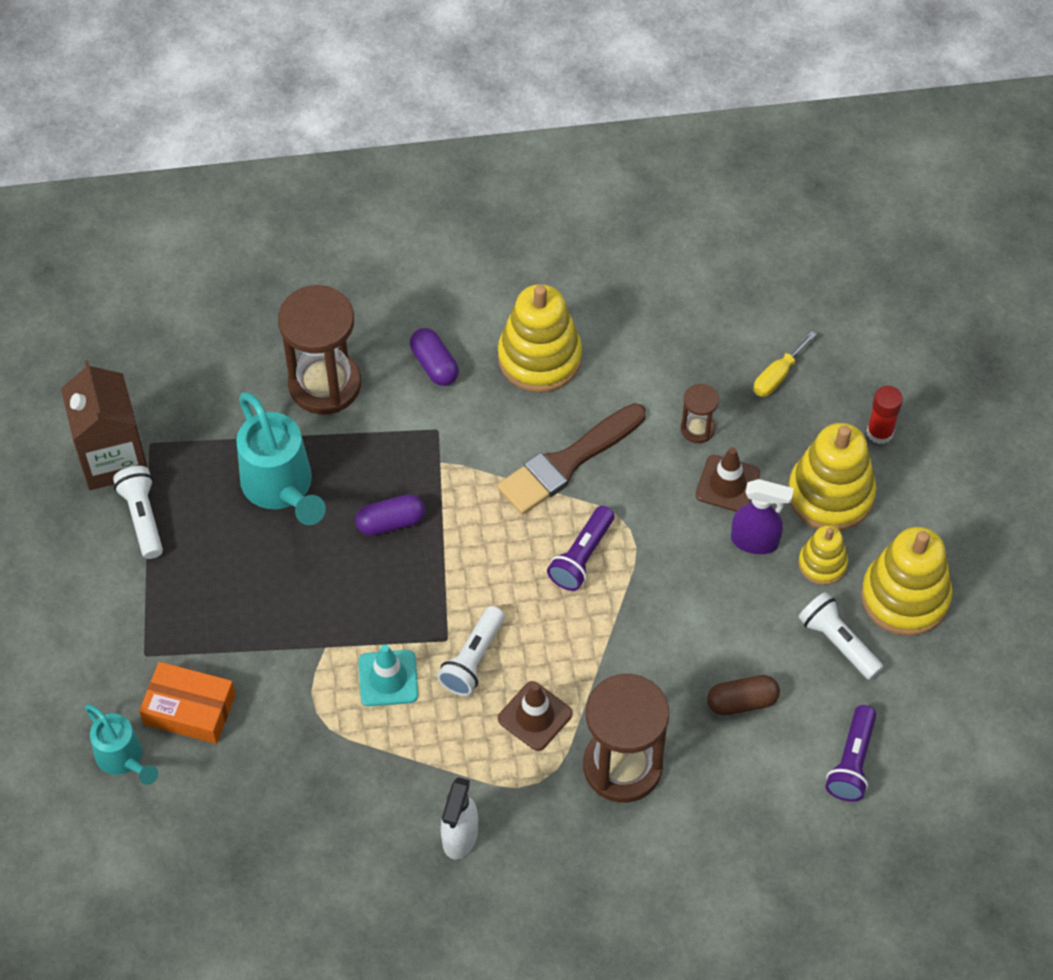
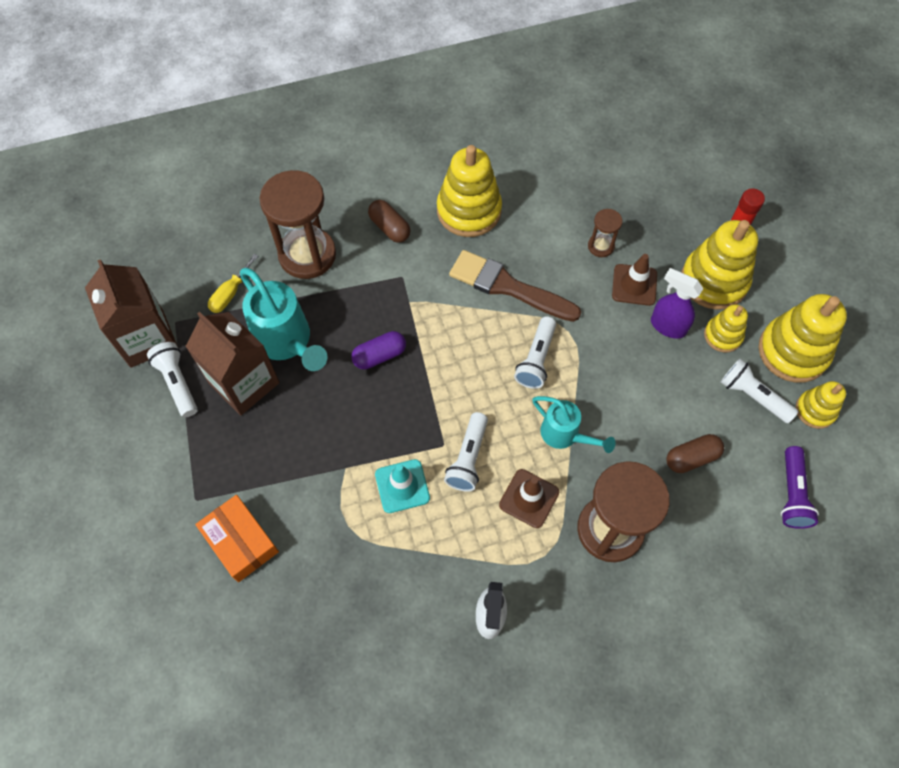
camera: 10 degrees left, 5 degrees up
turquoise watering can [85,704,158,785] -> turquoise watering can moved to [532,396,616,453]
orange box [139,662,236,744] -> orange box turned 45 degrees clockwise [195,495,279,582]
purple capsule [410,328,459,386] -> brown capsule [368,200,411,243]
brown brush [497,403,646,515] -> brown brush turned 75 degrees clockwise [449,250,581,322]
purple flashlight [547,506,614,591] -> white flashlight [514,316,556,389]
purple spray bottle [731,479,794,554] -> purple spray bottle turned 150 degrees counterclockwise [651,268,703,339]
yellow screwdriver [754,331,817,397] -> yellow screwdriver moved to [208,254,258,313]
none -> brown carton [185,312,279,416]
none -> yellow stacking toy [796,381,846,429]

